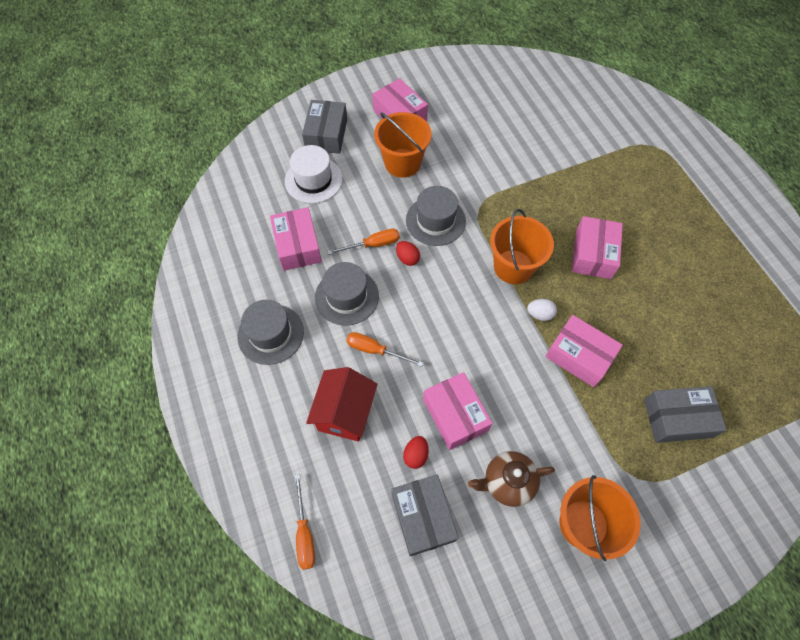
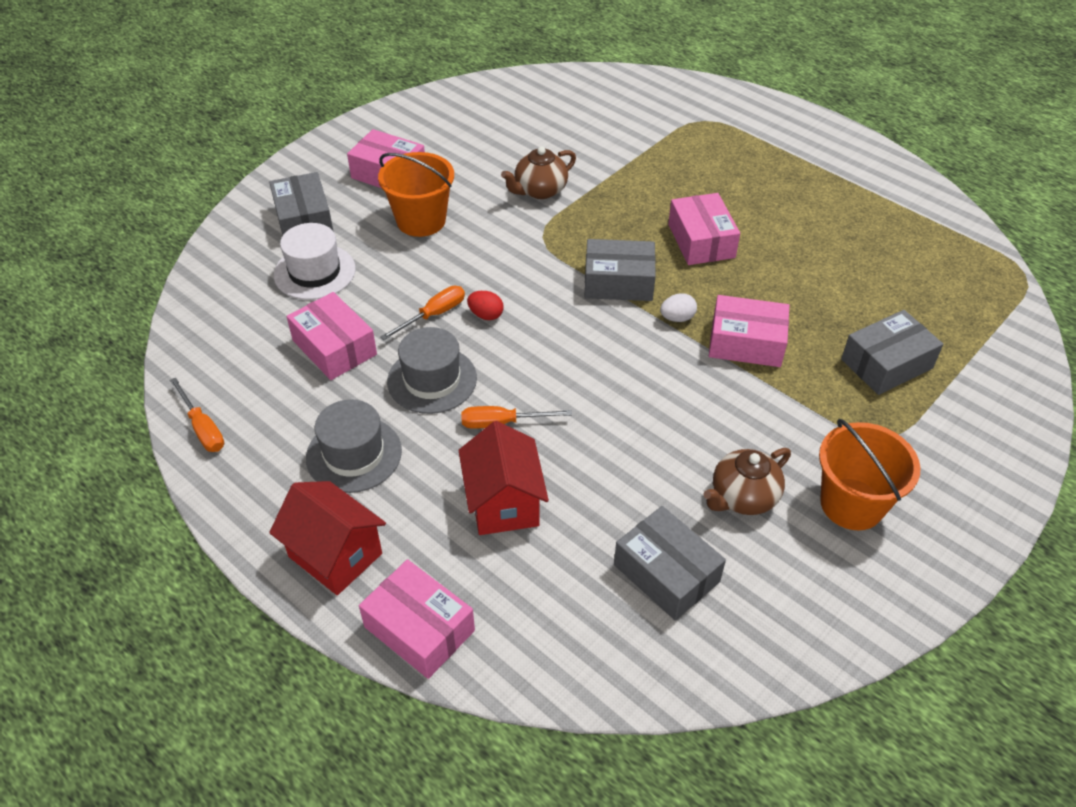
camera: 25 degrees left, 15 degrees down
orange screwdriver [295,474,315,570] -> orange screwdriver moved to [170,378,224,452]
red egg [403,436,429,469] -> none
grey hat [406,186,466,246] -> none
pink box [423,372,492,450] -> pink box moved to [359,559,475,679]
orange bucket [490,209,554,284] -> grey box [584,239,656,301]
none -> red house [269,481,386,595]
none -> brown teapot [501,146,576,199]

